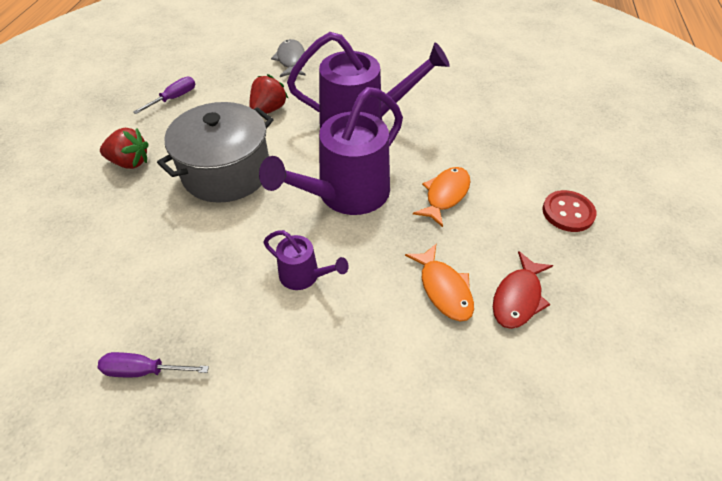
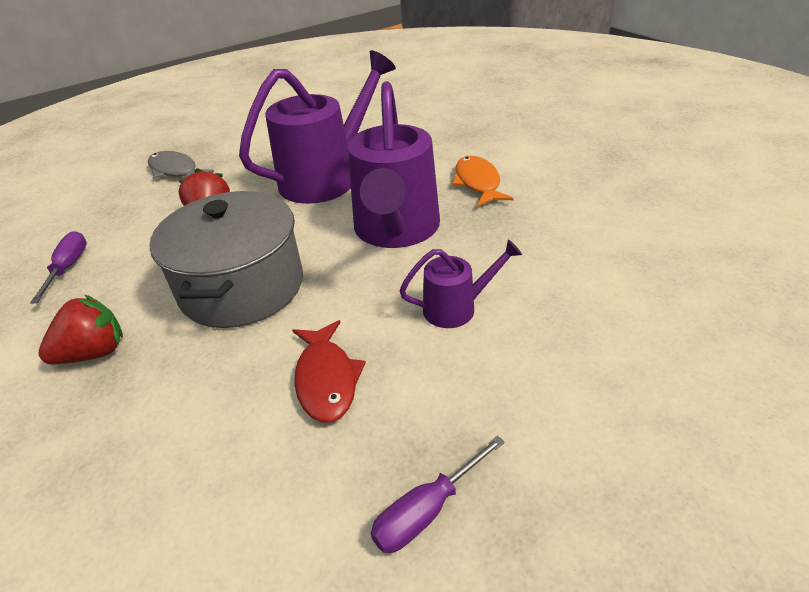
camera: 40 degrees left, 10 degrees down
orange fish [405,244,474,321] -> none
red fish [493,251,553,329] -> red fish moved to [292,320,366,422]
red button [542,190,597,232] -> none

